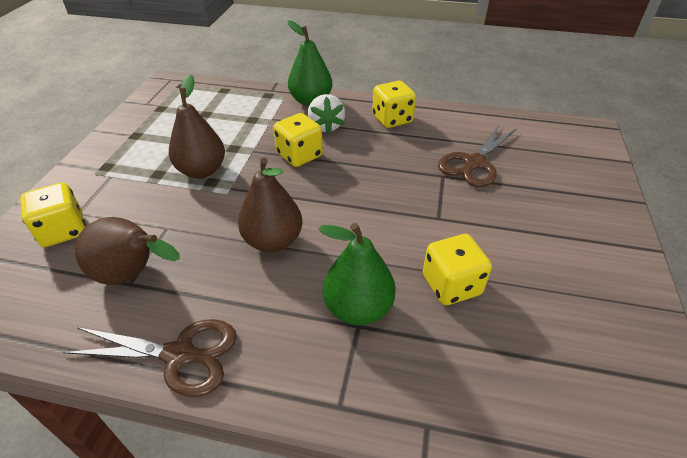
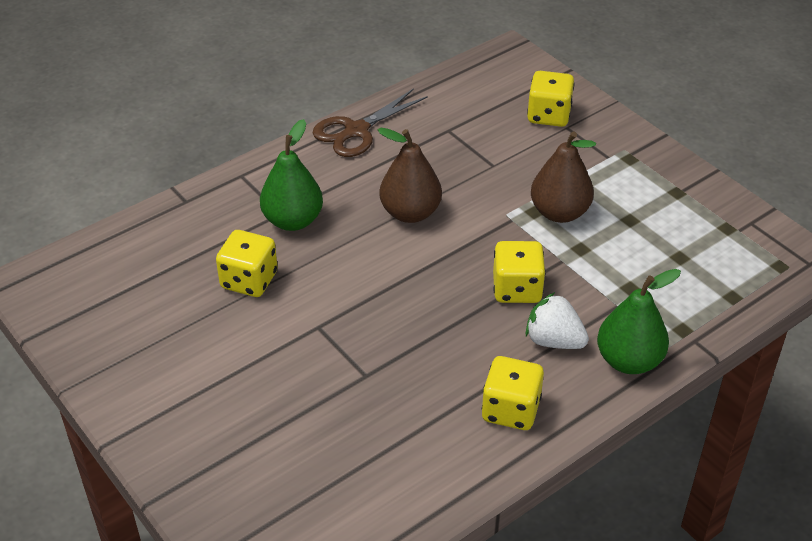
camera: 130 degrees right, 0 degrees up
brown pear [75,217,180,285] -> none
brown scissors [438,124,516,187] -> none

